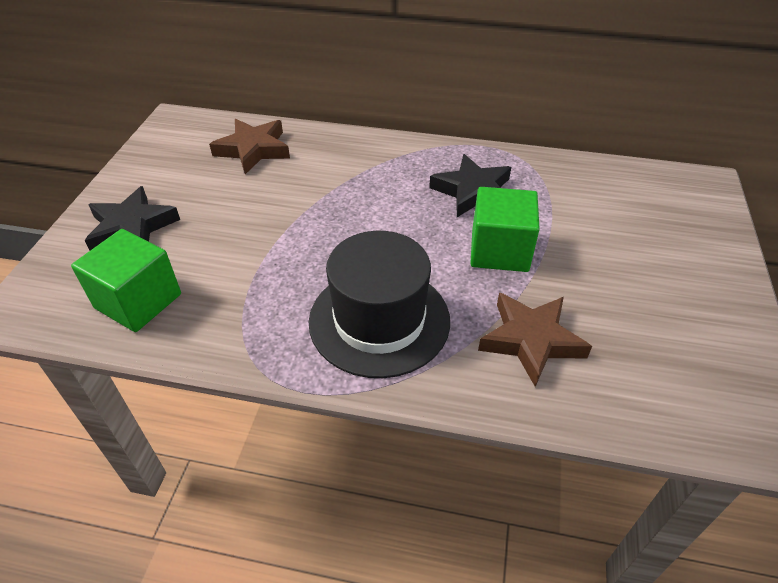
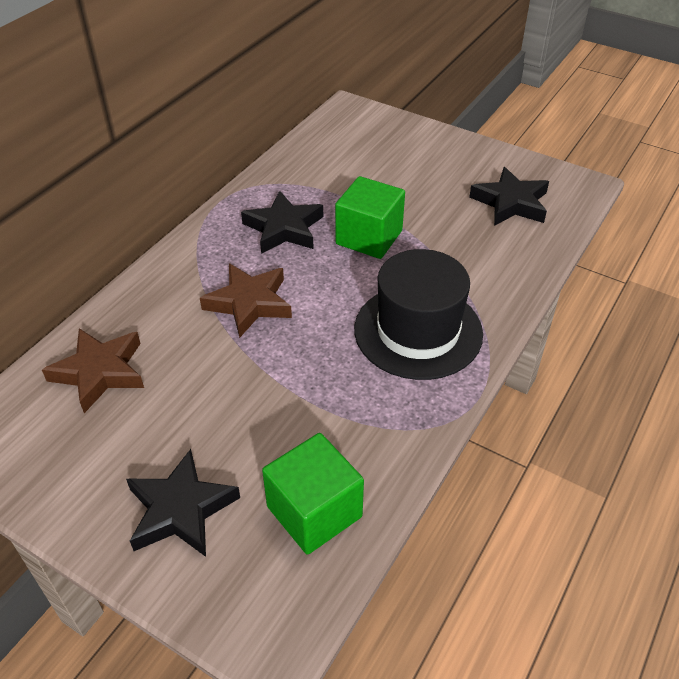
camera: 70 degrees left, 0 degrees up
brown star [478,292,592,387] -> brown star moved to [200,263,292,338]
none -> black star [469,167,549,226]

